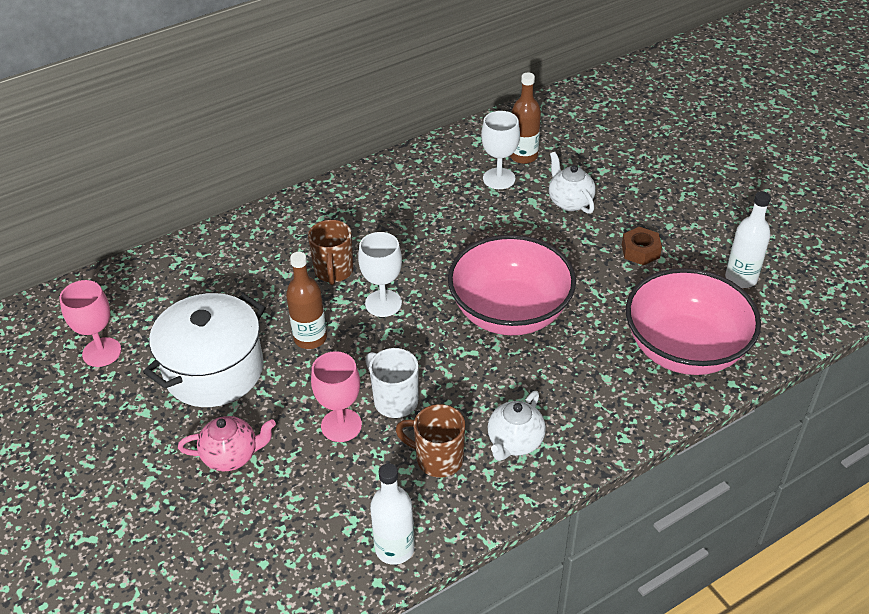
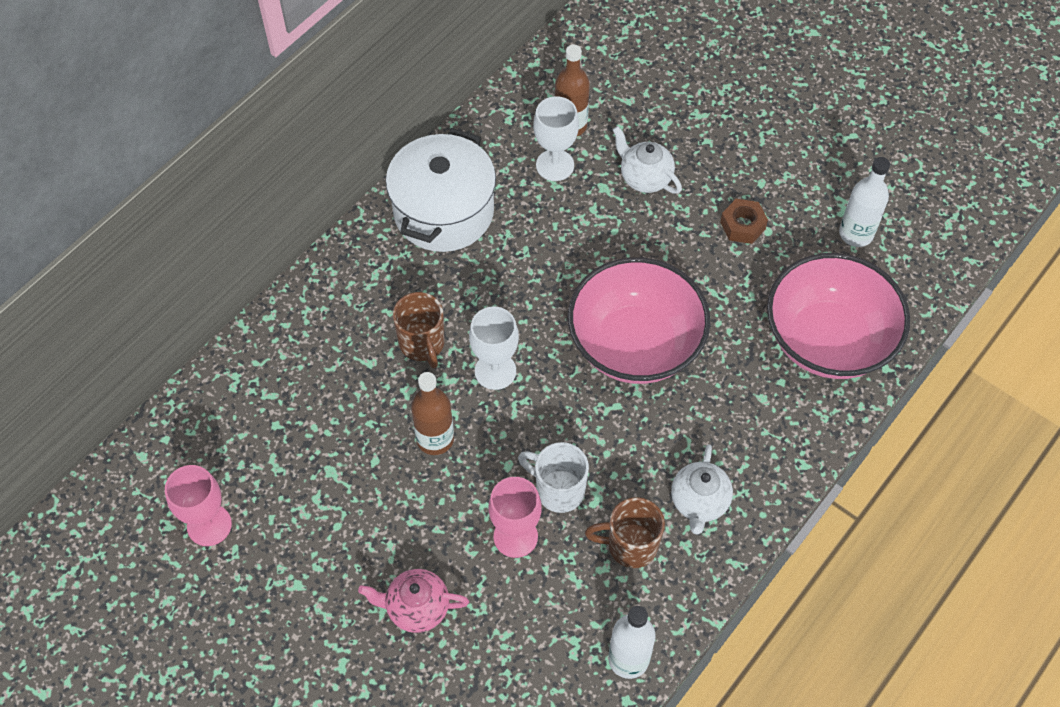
camera: 20 degrees left, 15 degrees up
white pot [143,293,266,407] -> white pot moved to [386,128,496,252]
pink teapot [178,416,276,471] -> pink teapot turned 150 degrees counterclockwise [358,569,469,633]

